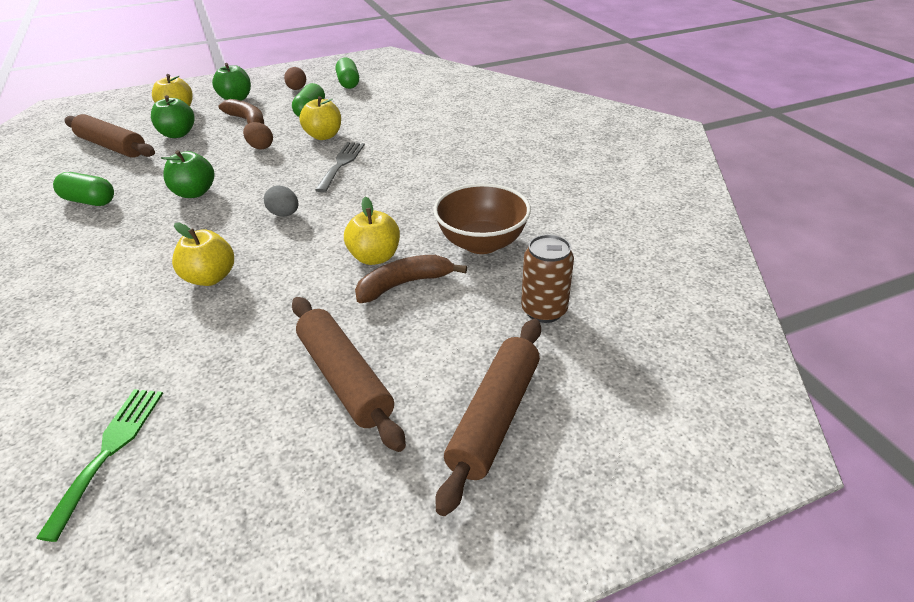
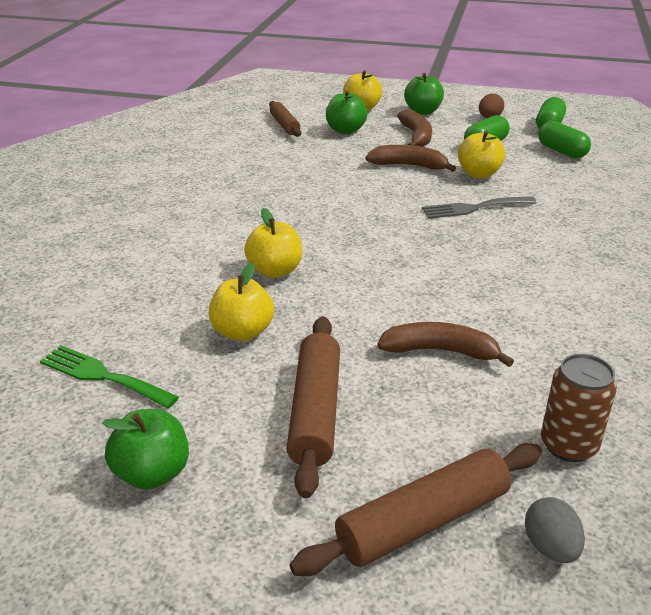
camera: 35 degrees right, 5 degrees down
green fork [36,389,163,542] -> green fork turned 105 degrees counterclockwise [40,345,179,408]
green capsule [53,172,114,206] -> green capsule moved to [538,121,591,159]
brown rolling pin [64,114,155,158] -> brown rolling pin [269,101,301,137], size x0.64
green apple [161,150,214,198] -> green apple moved to [102,409,189,490]
brown egg [243,122,273,150] -> brown banana [366,145,456,172]
grey egg [264,186,298,216] -> grey egg moved to [525,497,585,563]
grey fork [315,142,365,192] -> grey fork turned 150 degrees counterclockwise [422,196,537,219]
yellow apple [344,197,400,265] -> yellow apple moved to [209,263,274,341]
brown bowl [433,183,531,254] -> none

